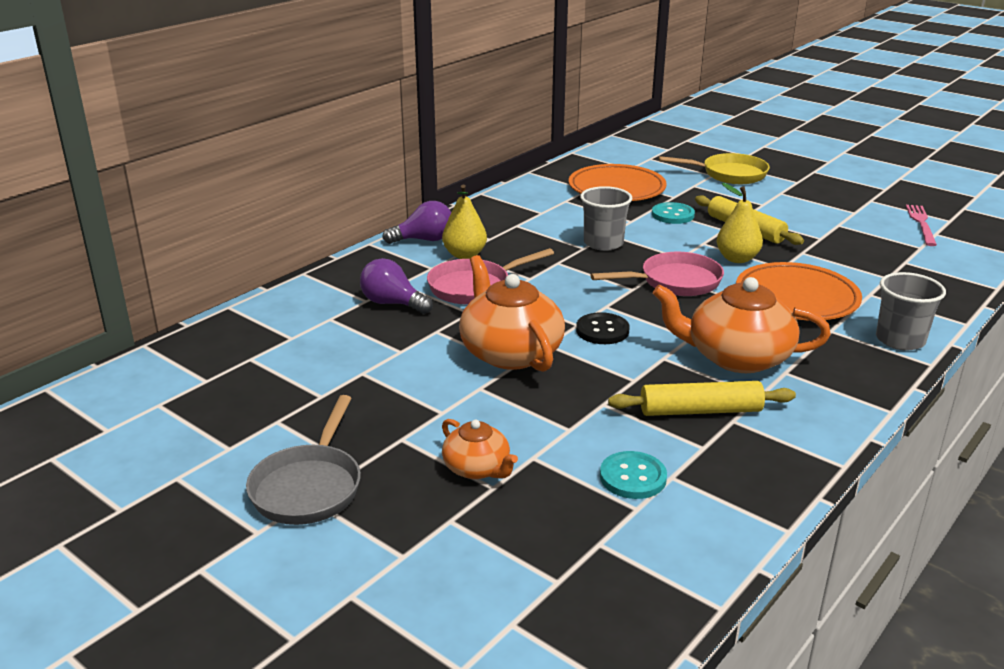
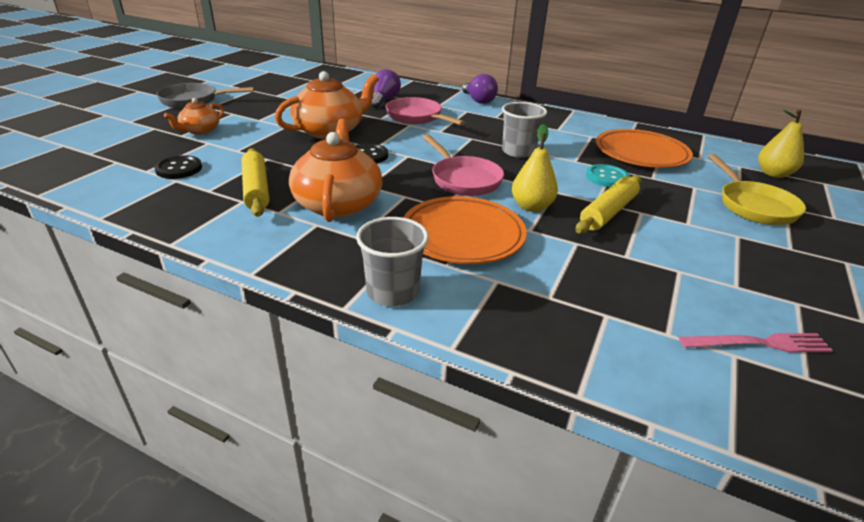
camera: 75 degrees right, 5 degrees up
yellow pear [442,184,487,259] -> yellow pear moved to [758,109,804,178]
turquoise button [600,451,667,499] -> black button [154,155,202,179]

